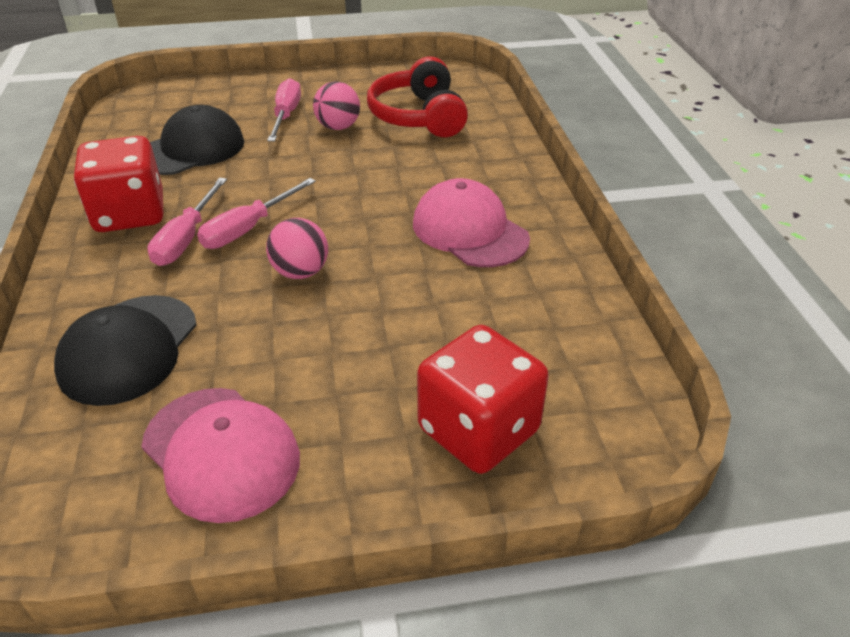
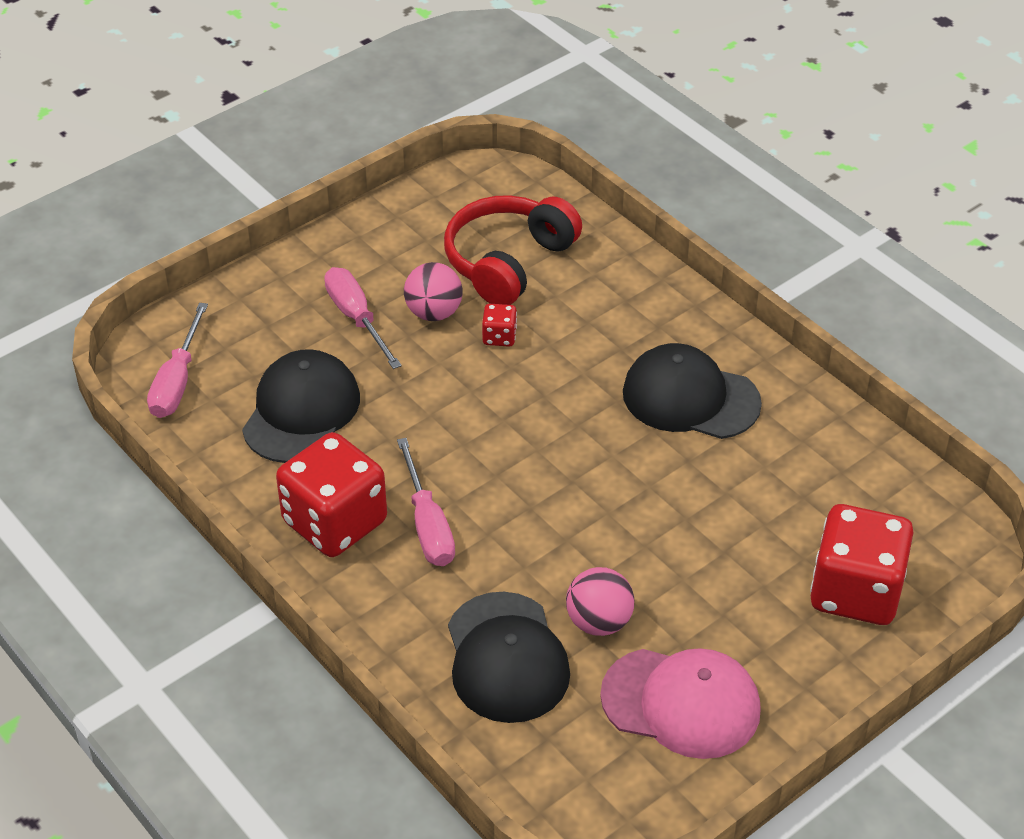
camera: 30 degrees left, 5 degrees up
pink screwdriver [197,178,316,249] -> pink screwdriver moved to [147,303,208,418]
pink ball [266,218,328,279] -> pink ball moved to [566,567,634,636]
red headphones [367,56,468,137] -> red headphones turned 75 degrees clockwise [444,195,582,305]
pink cap [413,178,530,267] -> black cap [623,343,762,439]
none -> red dice [482,304,517,347]

